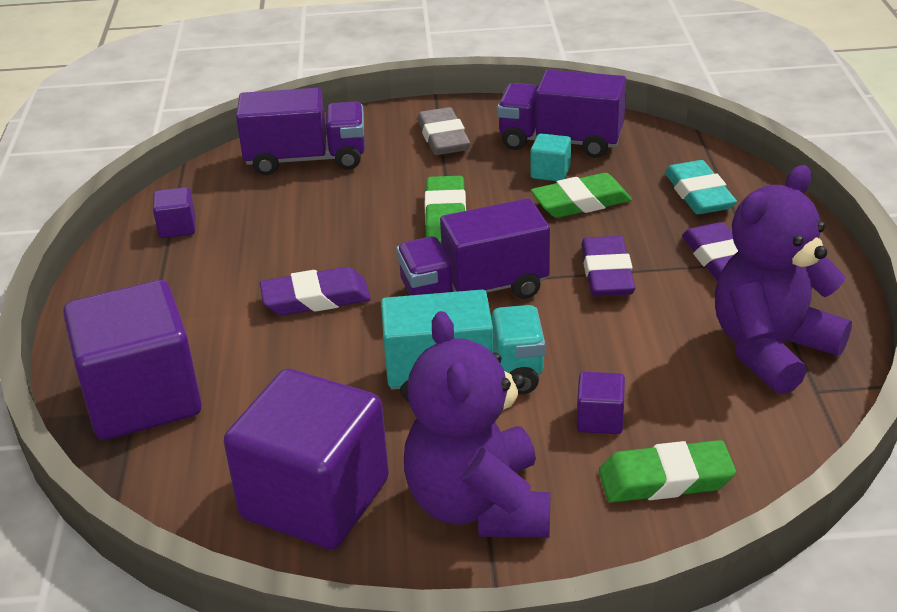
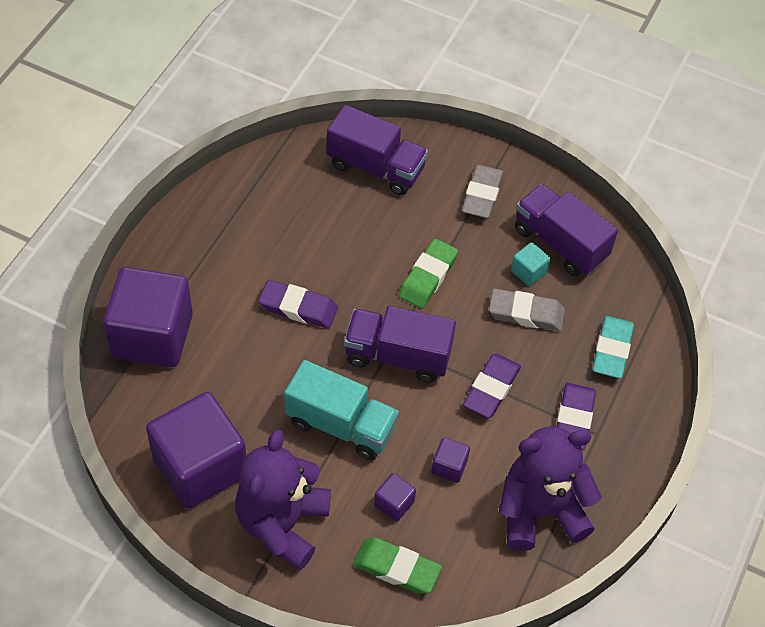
camera: 25 degrees right, 20 degrees up
purple cube [153,187,195,238] -> purple cube moved to [431,437,470,483]
green eraser [531,173,632,218] -> grey eraser [489,288,565,331]

